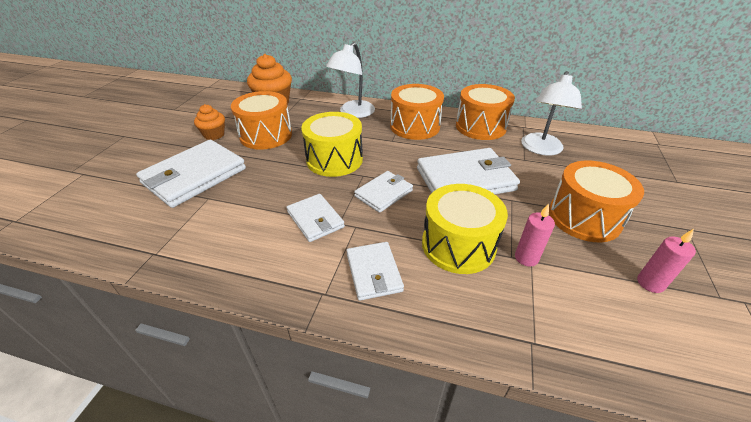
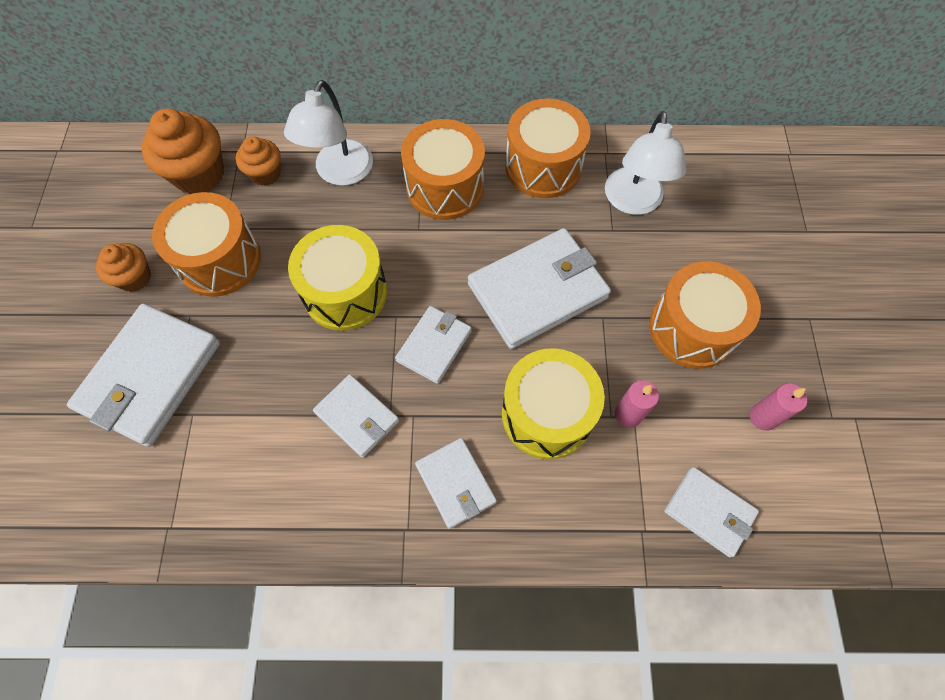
camera: 15 degrees left, 25 degrees up
none -> orange cupcake [236,136,281,186]
none -> white wallet [664,467,759,558]

